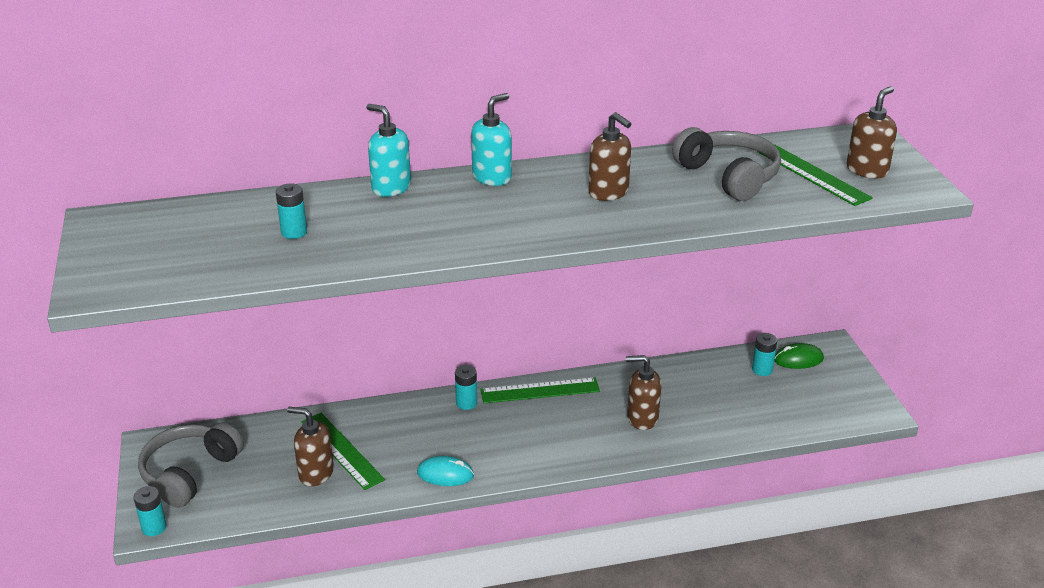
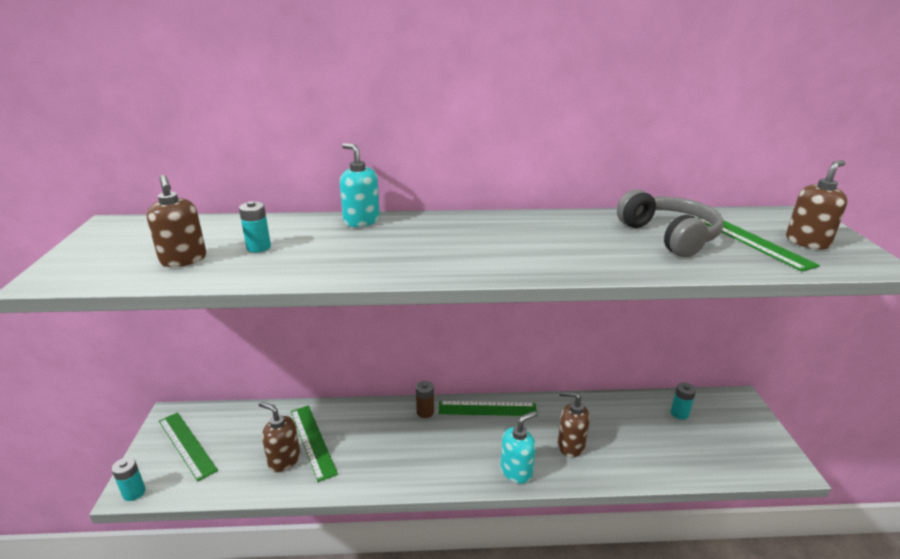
camera: 10 degrees right, 5 degrees down
grey headphones [138,422,244,508] -> green ruler [159,412,218,481]
turquoise mouse [417,456,474,486] -> none
turquoise battery [455,365,477,410] -> brown battery [416,381,434,418]
turquoise soap dispenser [471,93,512,186] -> turquoise soap dispenser moved to [500,411,537,484]
brown soap dispenser [588,112,632,201] -> brown soap dispenser moved to [147,175,206,267]
green mouse [774,343,824,369] -> none

